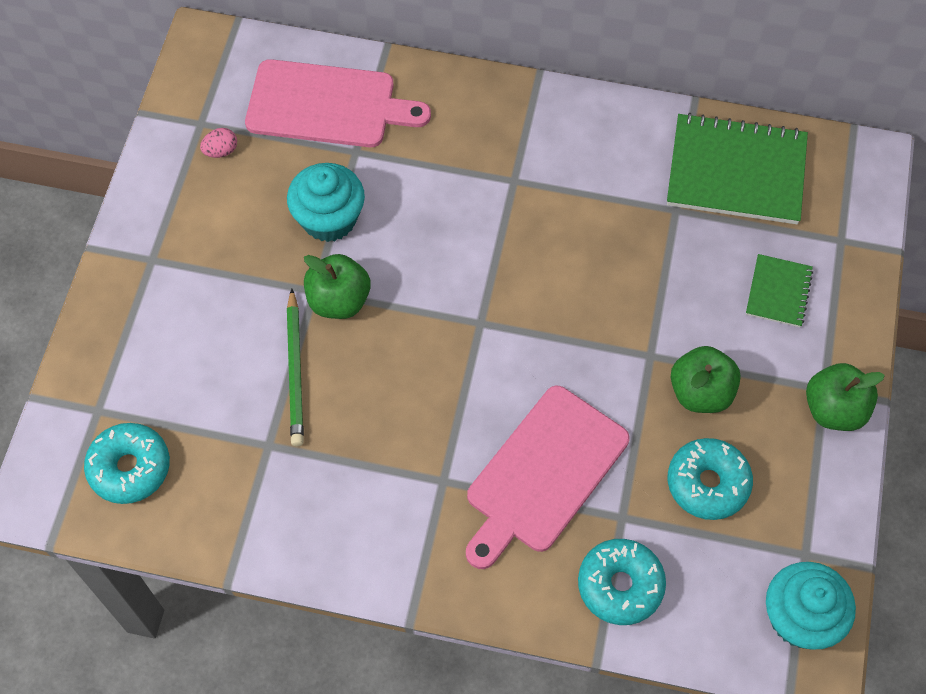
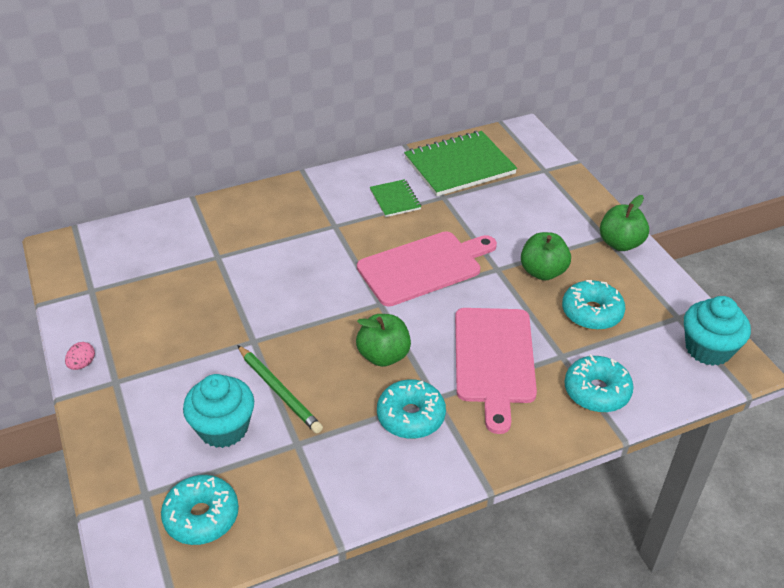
camera: 35 degrees left, 20 degrees down
pink egg [200,128,237,158] -> pink egg moved to [65,342,95,370]
pink cutting board [245,59,431,147] -> pink cutting board moved to [357,231,497,307]
turquoise cupcake [287,163,365,242] -> turquoise cupcake moved to [183,374,254,448]
green apple [304,254,371,319] -> green apple moved to [356,314,411,367]
green notebook [746,254,813,327] -> green notebook moved to [370,179,421,217]
none -> turquoise donut [377,379,446,439]

